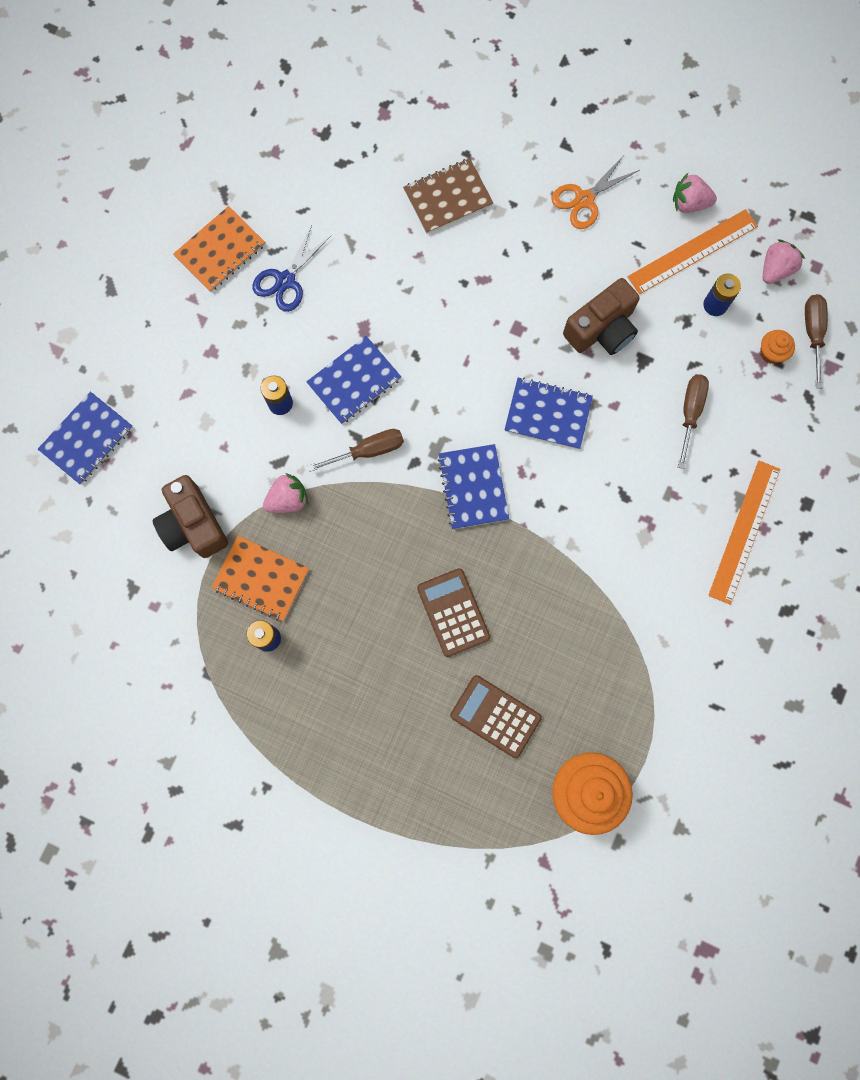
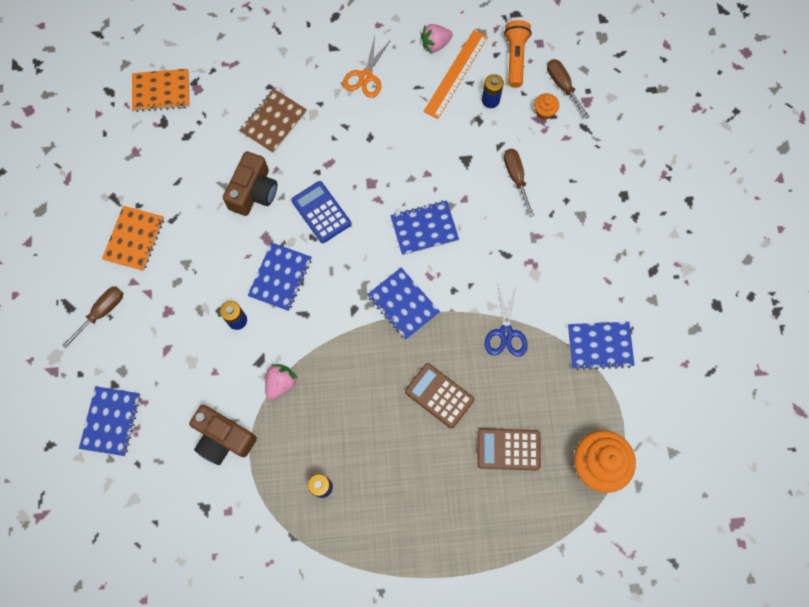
camera: 30 degrees left, 5 degrees down
orange notebook [211,536,309,621] -> orange notebook moved to [132,69,190,112]
blue scissors [252,225,331,312] -> blue scissors moved to [485,284,528,357]
brown screwdriver [308,429,404,472] -> brown screwdriver moved to [62,286,123,349]
brown camera [563,278,640,355] -> brown camera moved to [223,151,277,216]
orange ruler [708,461,780,605] -> none
pink strawberry [763,239,805,284] -> orange flashlight [504,20,532,88]
none -> blue calculator [291,181,351,243]
none -> blue notebook [568,322,635,370]

